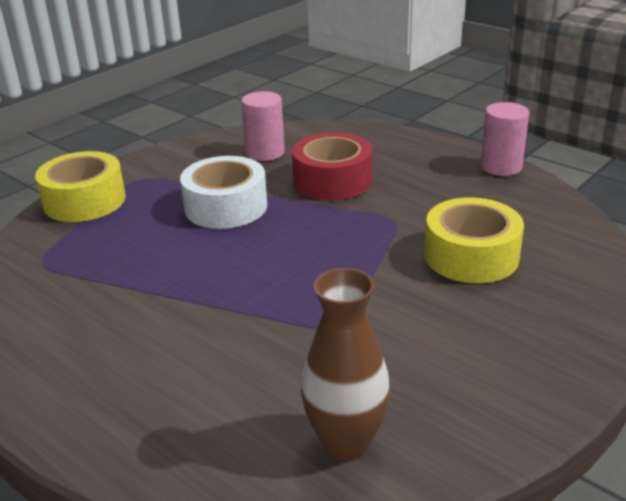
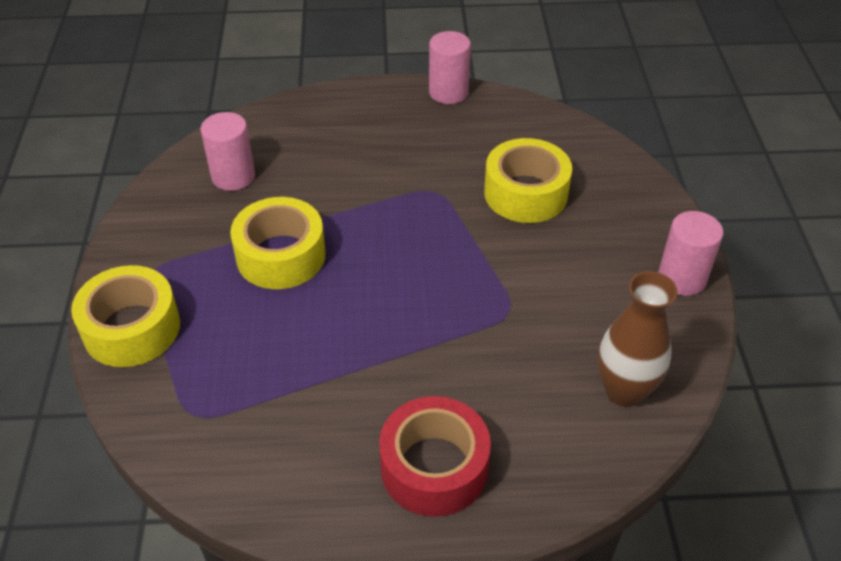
camera: 45 degrees left, 15 degrees up
white tape [180,156,267,229] -> yellow tape [230,197,326,289]
red tape [292,132,372,200] -> red tape moved to [379,396,491,517]
none -> pink cylinder [658,211,723,296]

